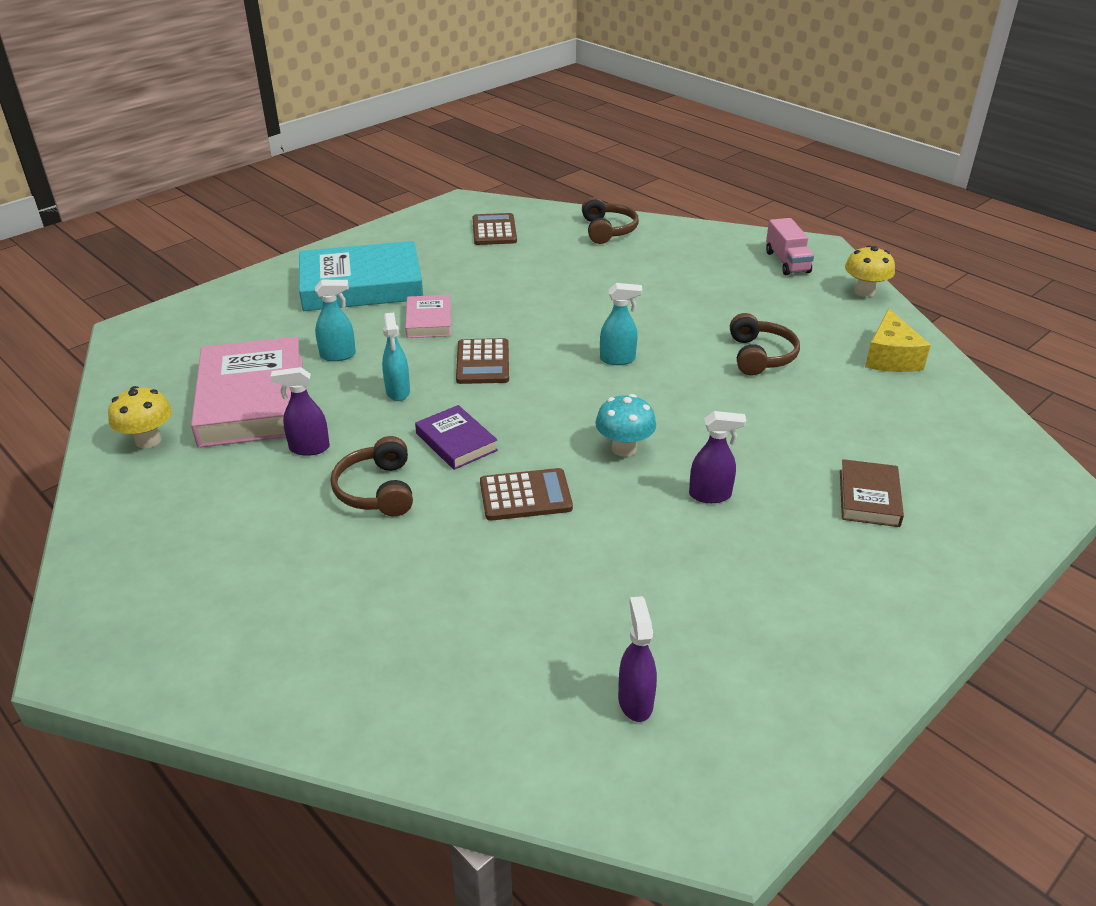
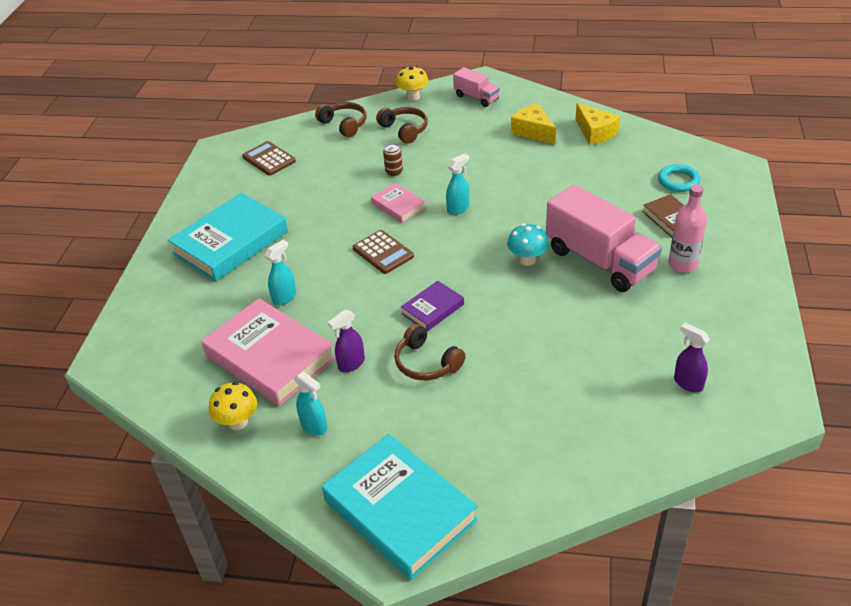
camera: 35 degrees left, 5 degrees up
turquoise spray bottle [382,313,410,401] -> turquoise spray bottle moved to [294,371,327,435]
pink book [405,295,451,338] -> pink book moved to [371,183,426,223]
purple book [415,405,498,470] -> purple book turned 60 degrees counterclockwise [401,281,464,331]
brown calculator [480,468,573,521] -> none
purple spray bottle [689,411,746,503] -> pink truck [546,184,662,292]
brown headphones [730,313,800,376] -> brown headphones moved to [376,107,428,144]
yellow mushroom [845,245,895,297] -> yellow mushroom moved to [396,66,429,101]
none -> turquoise book [322,434,478,580]
none -> brown can [383,143,403,176]
none -> yellow cheese [511,103,556,144]
none -> turquoise ring [658,164,700,192]
none -> pink bottle [669,185,707,273]

